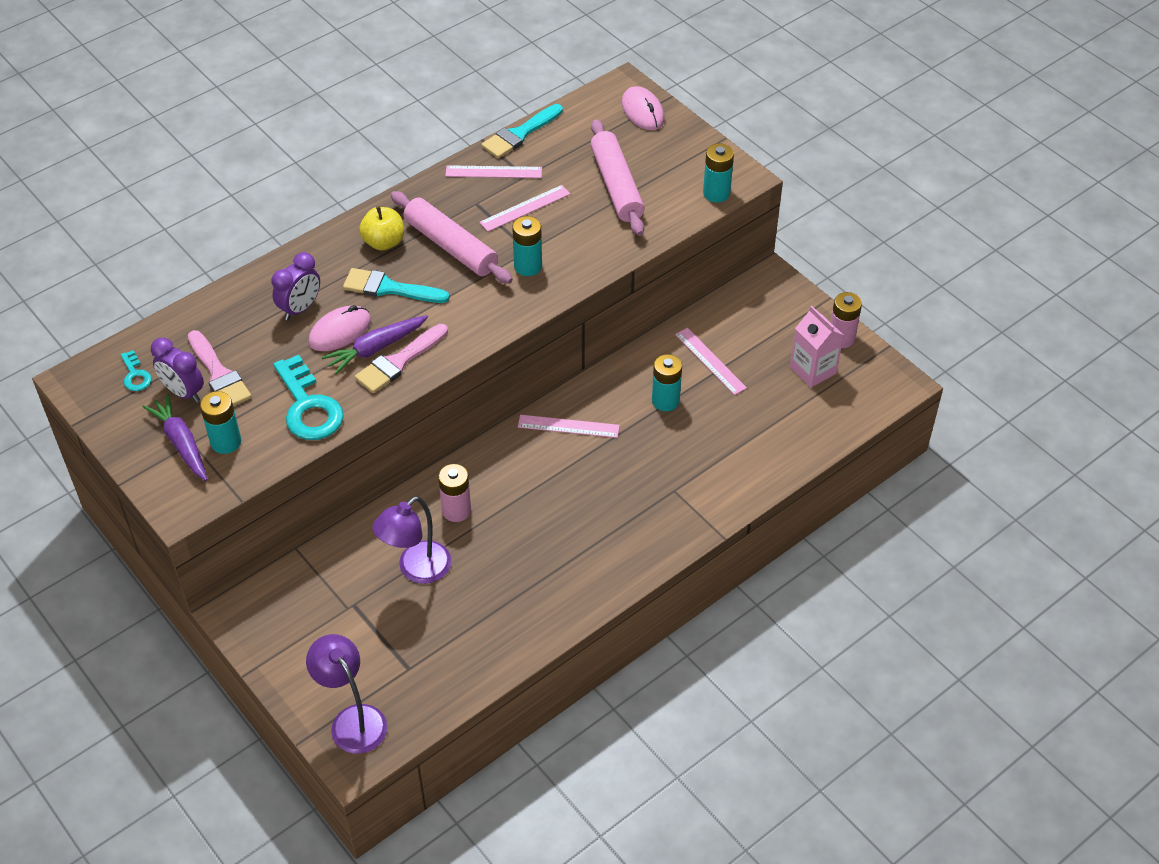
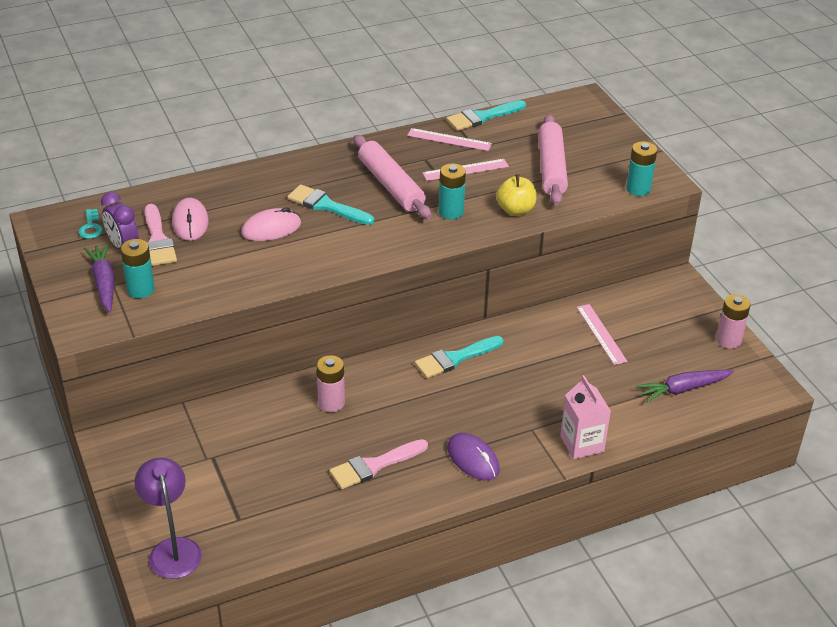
camera: 15 degrees right, 10 degrees down
purple clock [271,252,320,320] -> none
turquoise key [273,355,344,440] -> none
purple carrot [322,315,428,375] -> purple carrot moved to [636,370,734,403]
pink brush [355,324,448,393] -> pink brush moved to [329,439,428,489]
yellow apple [359,206,404,251] -> yellow apple moved to [496,174,536,216]
purple lamp [372,496,451,584] -> none
pink ruler [518,415,620,438] -> turquoise brush [415,336,504,378]
pink mouse [622,86,664,130] -> pink mouse moved to [172,198,209,241]
turquoise battery [652,354,682,411] -> none
pink carton [790,306,844,388] -> pink carton moved to [560,375,611,459]
none -> purple mouse [447,433,500,480]

